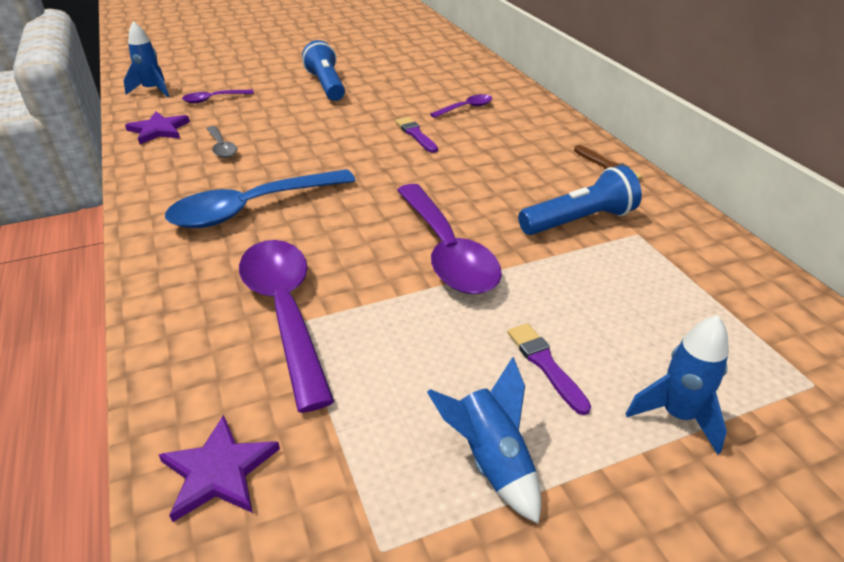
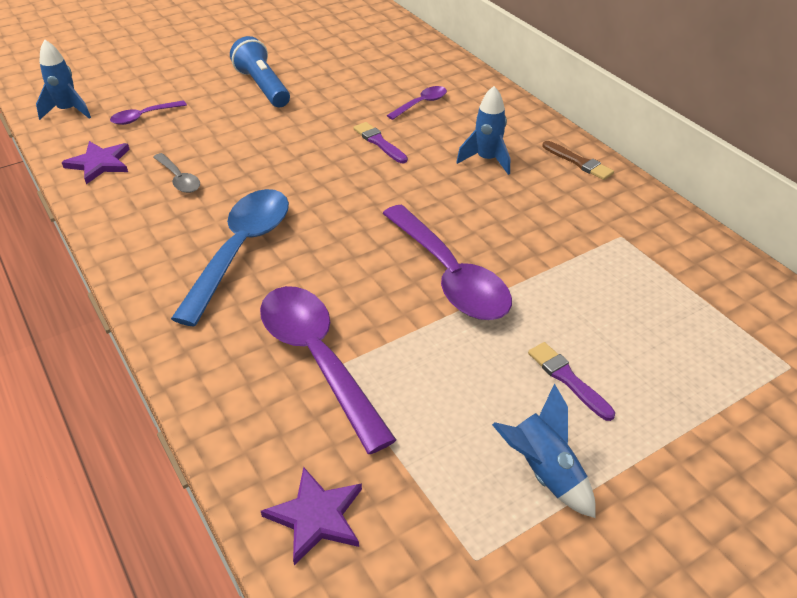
camera: 10 degrees left, 5 degrees up
blue spoon [165,169,356,228] -> blue spoon turned 150 degrees clockwise [171,189,289,327]
blue flashlight [518,166,642,235] -> none
blue rocket [626,315,729,455] -> blue rocket moved to [456,86,510,175]

